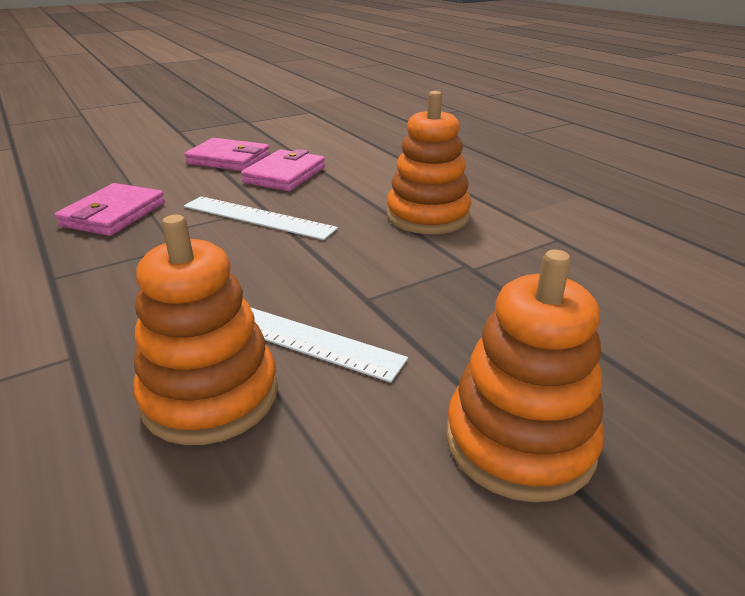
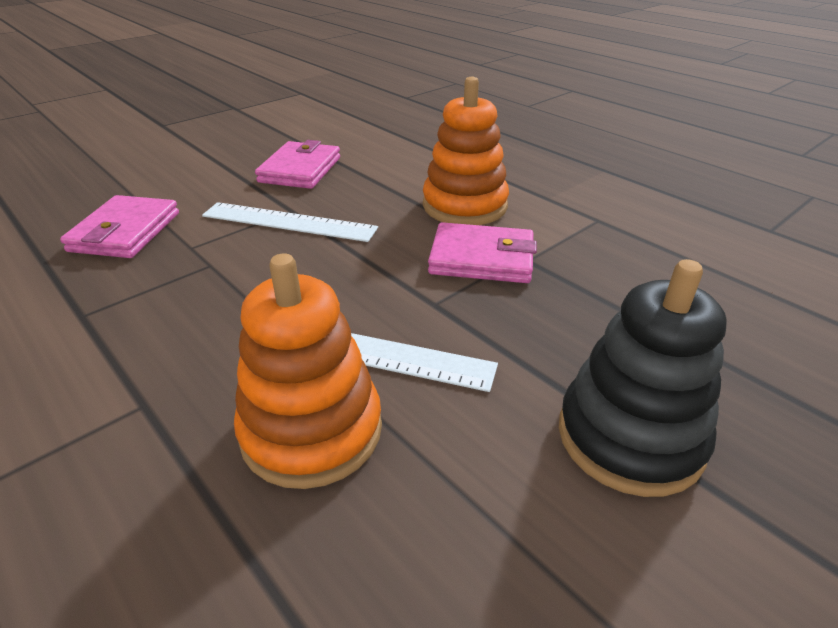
camera: 10 degrees left, 5 degrees up
pink wallet [184,138,270,171] -> pink wallet moved to [428,222,537,283]
orange stacking toy [446,250,604,503] -> black stacking toy [559,259,727,497]

